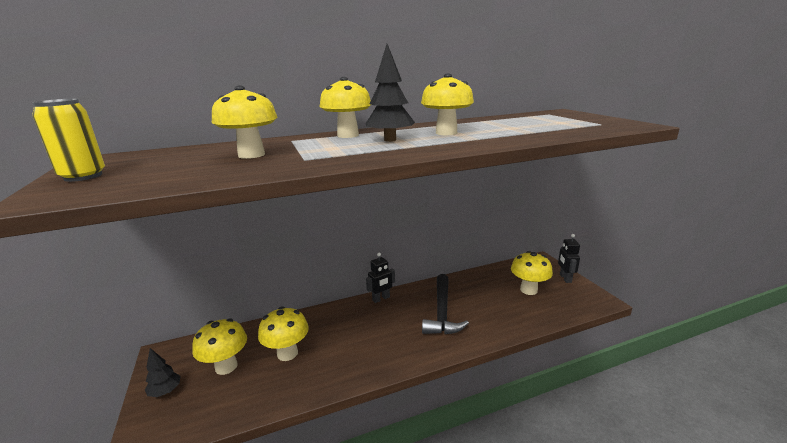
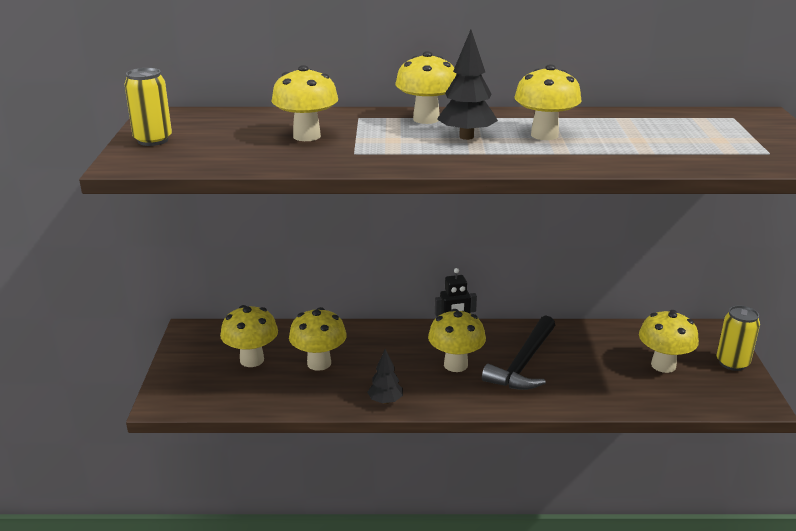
camera: 20 degrees right, 5 degrees up
black tree [145,348,180,397] -> black tree moved to [367,349,403,404]
black robot [558,234,580,283] -> yellow can [717,305,760,371]
none -> yellow mushroom [428,309,486,372]

